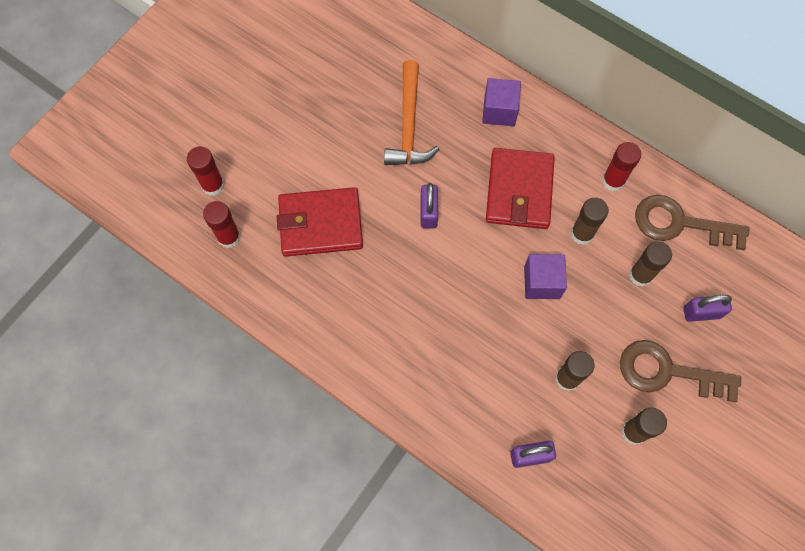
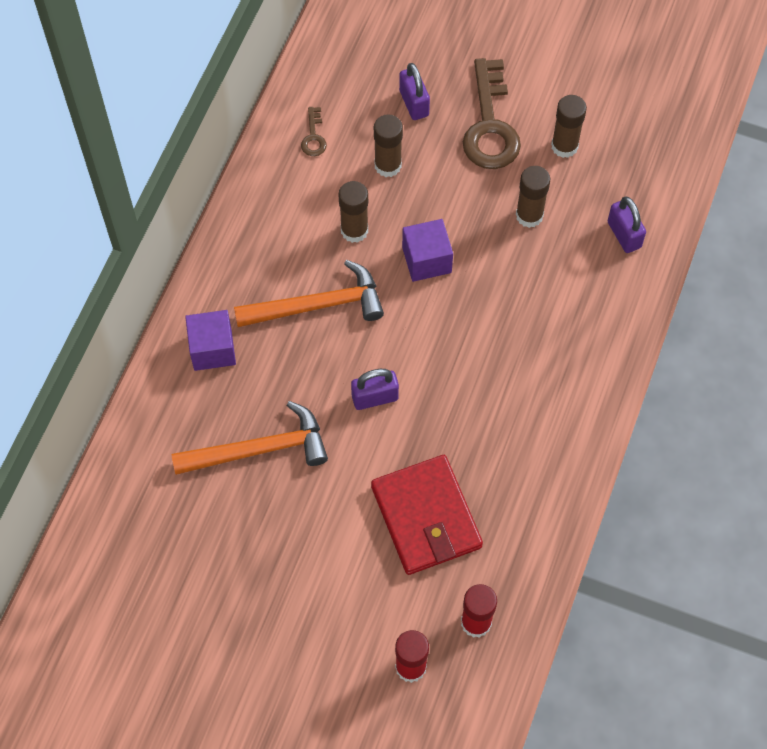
camera: 105 degrees left, 5 degrees down
red wallet [486,148,555,229] -> orange hammer [234,260,384,327]
red glue stick [602,142,641,191] -> none
brown key [635,195,749,250] -> brown key [301,107,327,156], size x0.44

